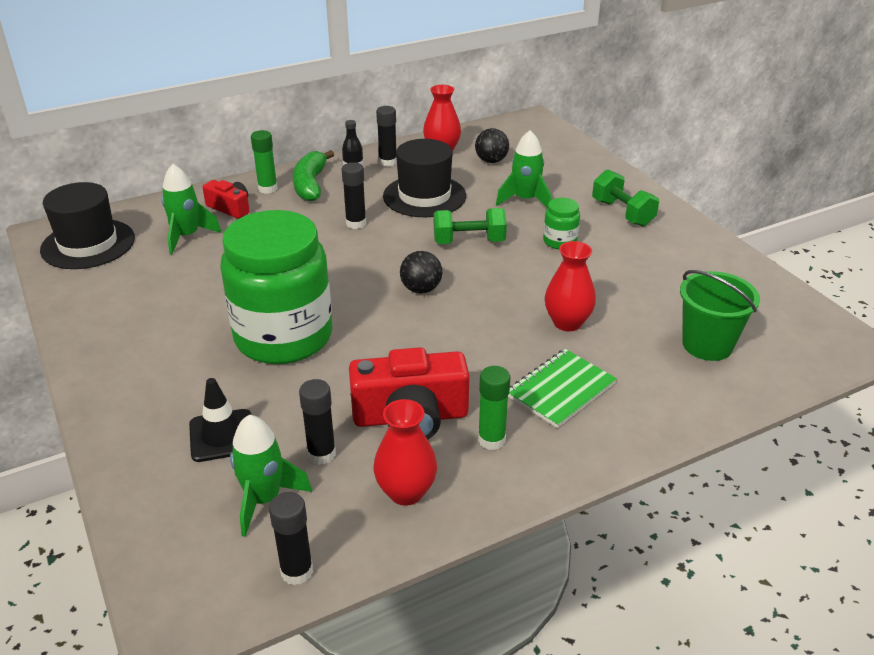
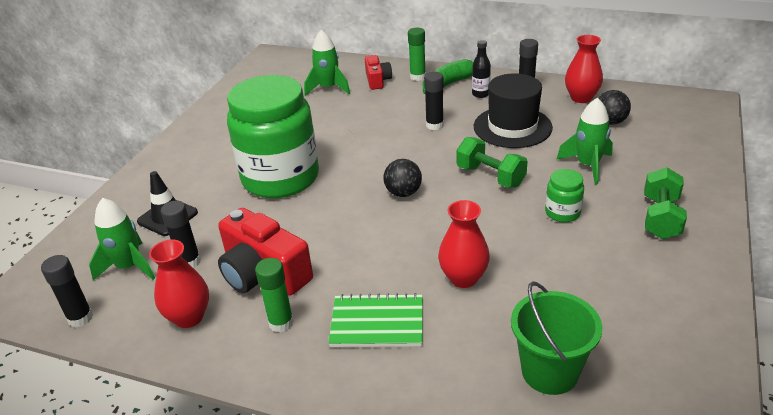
camera: 50 degrees right, 0 degrees up
black hat [40,182,135,269] -> none

